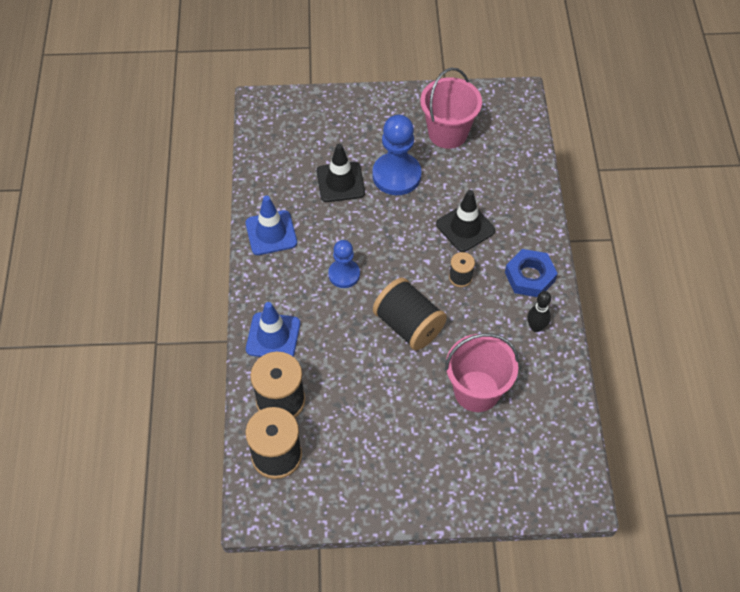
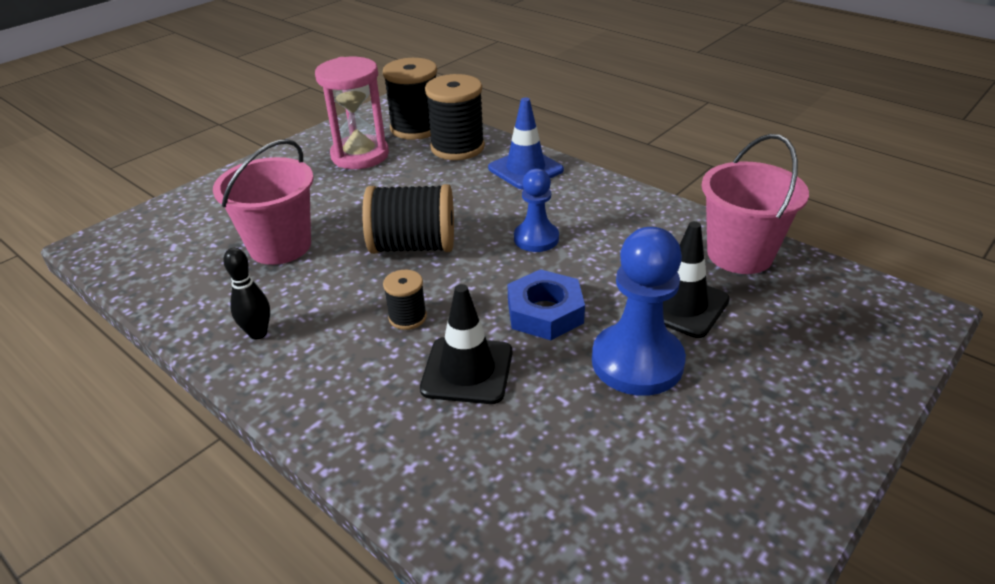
camera: 135 degrees right, 20 degrees down
blue traffic cone [245,196,297,255] -> none
pink bucket [420,68,482,149] -> pink bucket moved to [702,134,809,274]
blue nut [505,249,558,297] -> blue nut moved to [508,269,585,340]
none -> pink hourglass [315,57,389,169]

